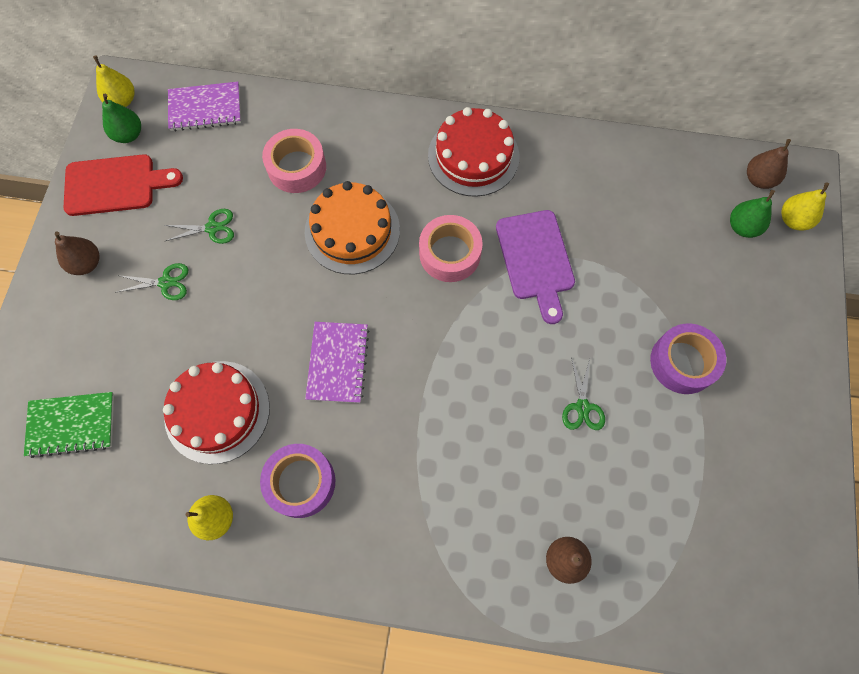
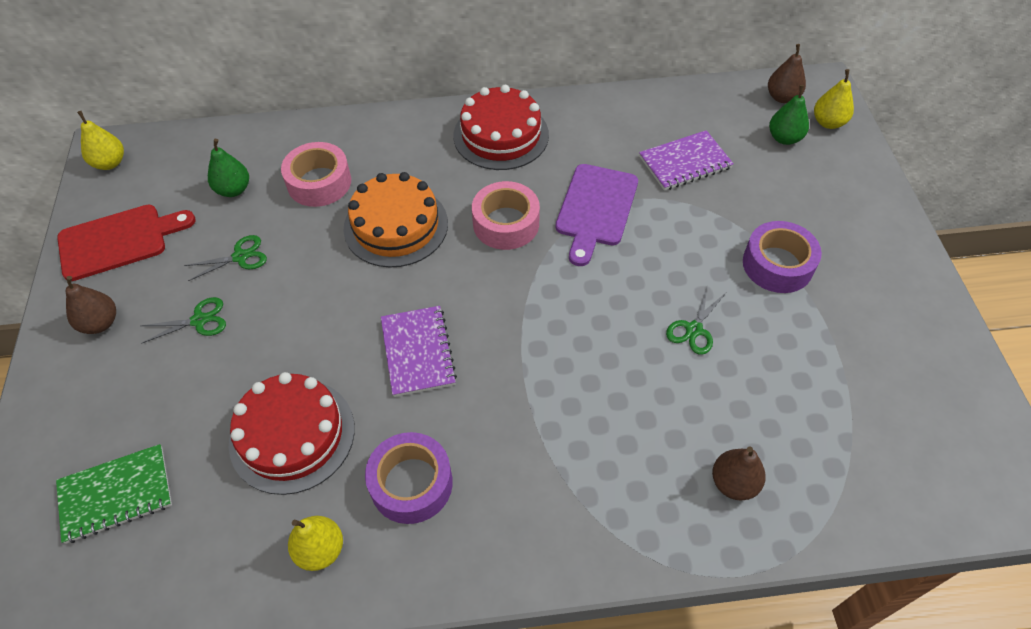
camera: 15 degrees left, 15 degrees down
green pear [102,94,141,143] -> green pear moved to [208,139,249,197]
purple notebook [168,82,241,131] -> purple notebook moved to [639,130,734,191]
purple cutting board [496,210,575,324] -> purple cutting board turned 45 degrees clockwise [555,164,638,266]
green scissors [562,357,605,430] -> green scissors turned 45 degrees clockwise [666,287,726,355]

